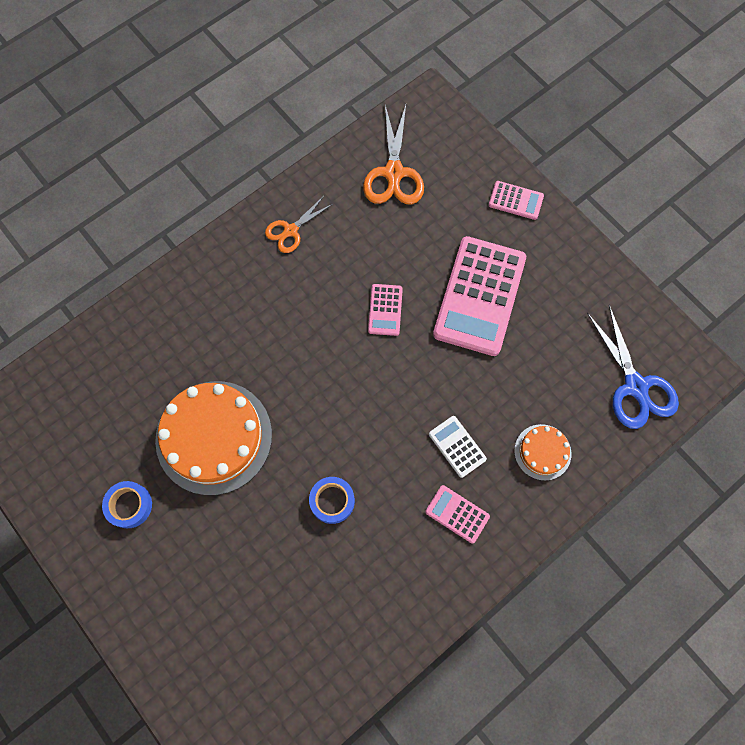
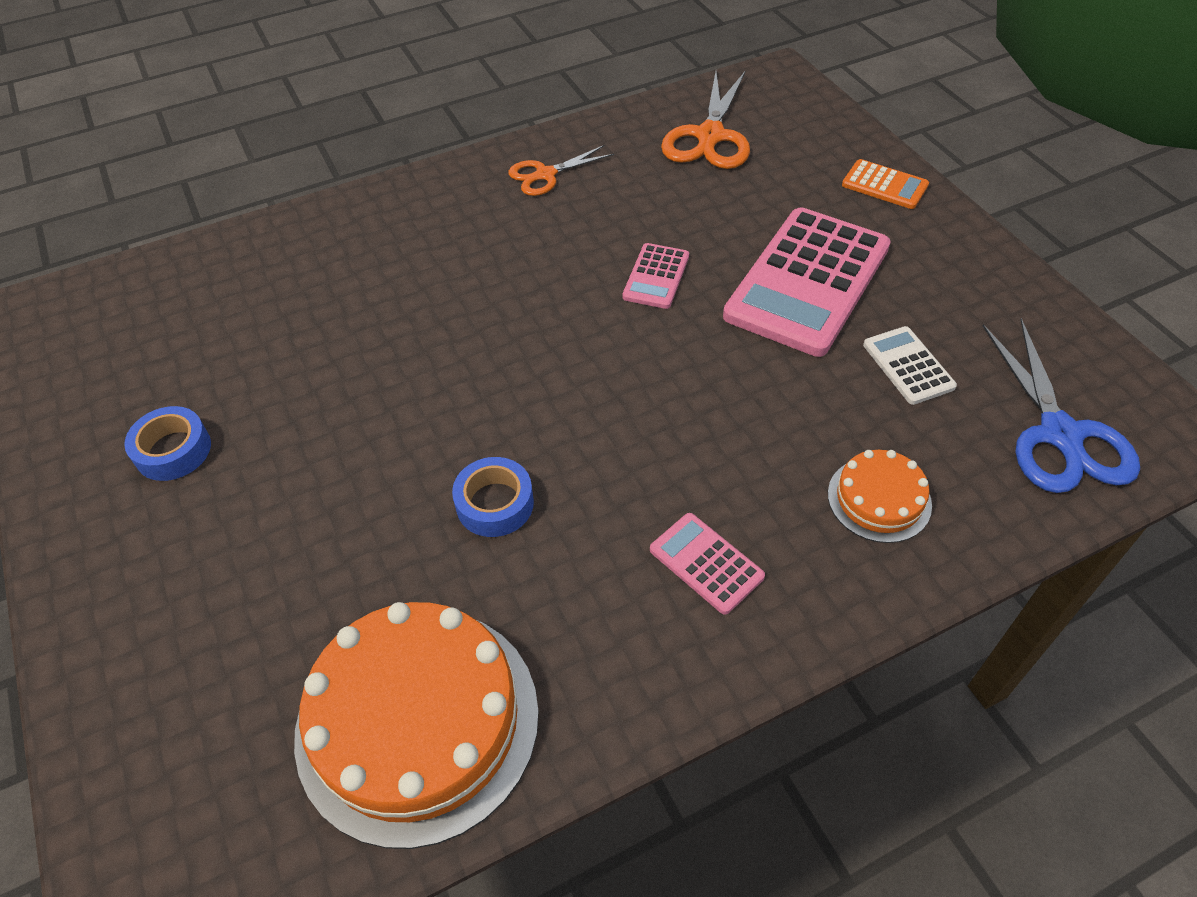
camera: 15 degrees right, 20 degrees down
orange cake [155,381,272,495] -> orange cake moved to [294,602,539,849]
white calculator [429,416,487,478] -> white calculator moved to [863,326,957,405]
pink calculator [489,181,544,220] -> orange calculator [842,159,929,209]

